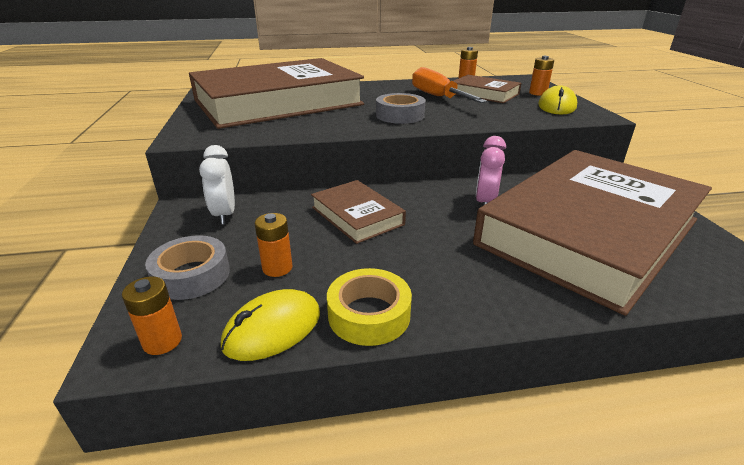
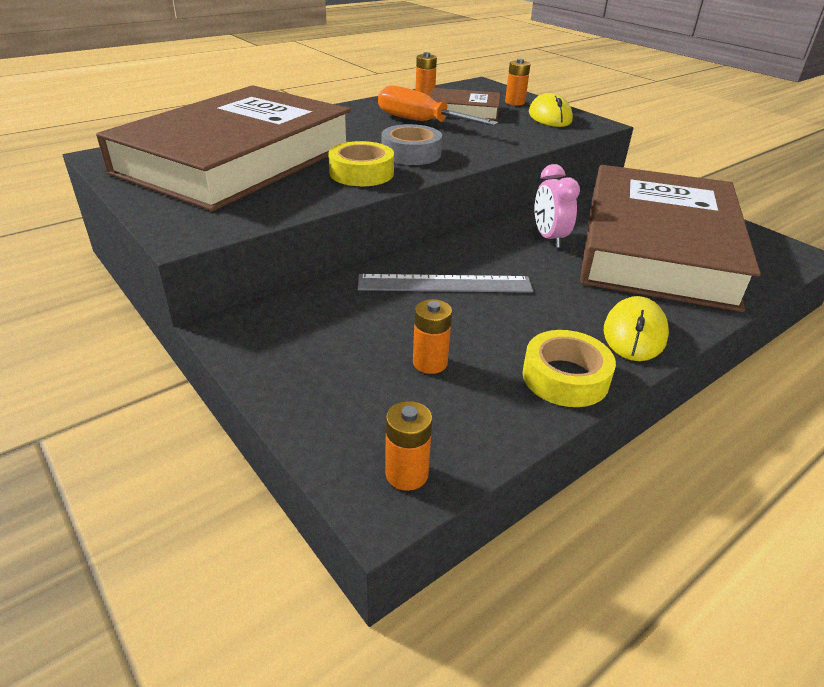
camera: 30 degrees left, 5 degrees up
grey tape [145,235,230,300] -> none
white clock [199,145,235,225] -> none
yellow mouse [221,289,320,361] -> yellow mouse moved to [604,296,669,361]
brown book [311,180,406,244] -> grey ruler [358,274,533,293]
none -> yellow tape [328,141,394,186]

